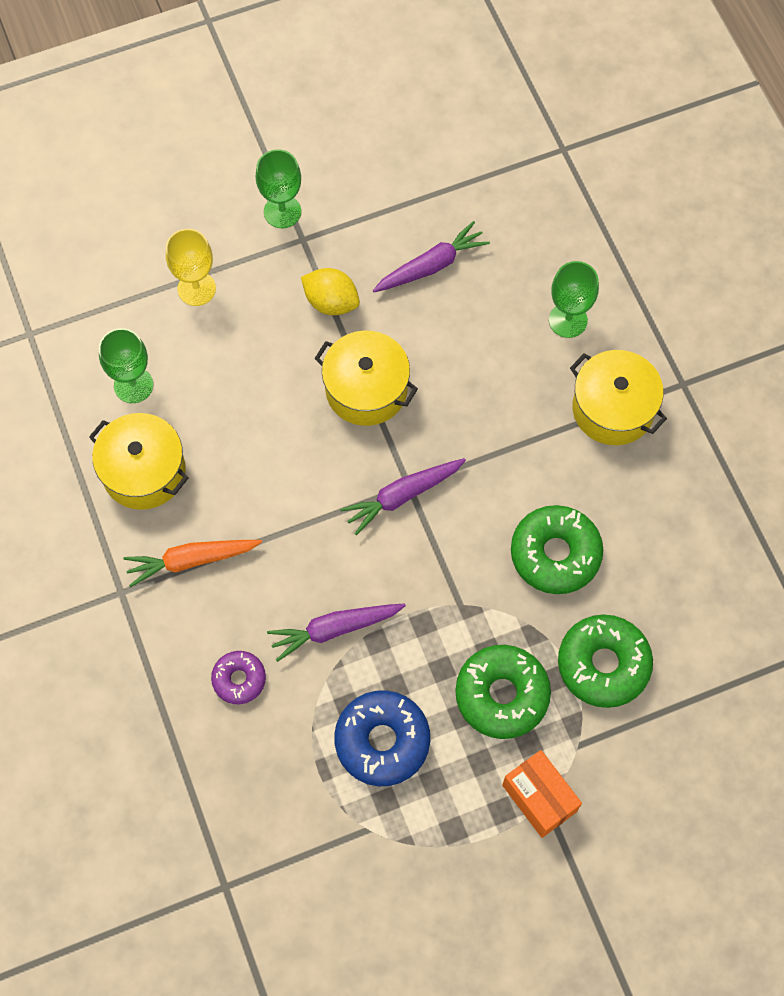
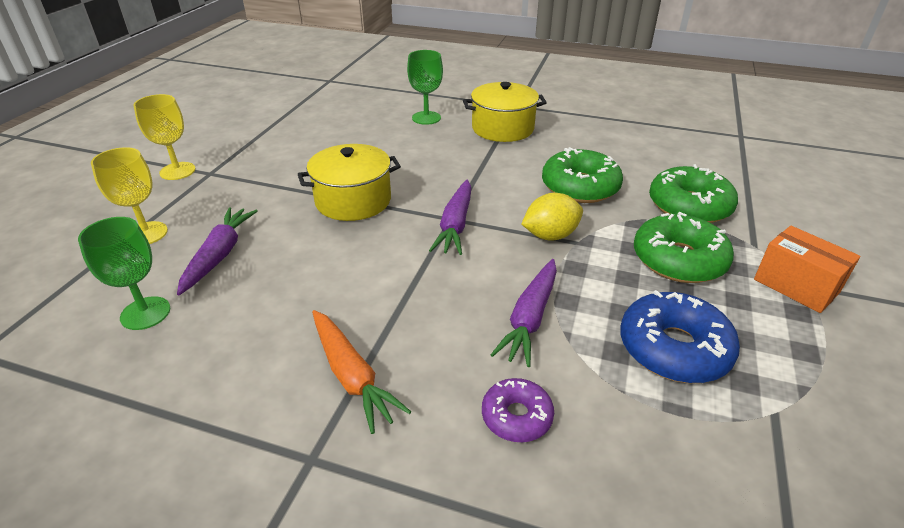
camera: 50 degrees left, 30 degrees down
yellow pot [89,413,188,510] -> none
orange carrot [123,540,262,588] -> orange carrot turned 60 degrees counterclockwise [312,310,411,434]
green goblet [256,149,301,228] -> yellow goblet [134,94,196,180]
yellow lemon [301,268,360,315] -> yellow lemon moved to [522,193,583,240]
purple carrot [373,221,490,292] -> purple carrot moved to [177,208,258,295]
orange box [502,750,582,838] -> orange box turned 45 degrees clockwise [754,226,860,313]

